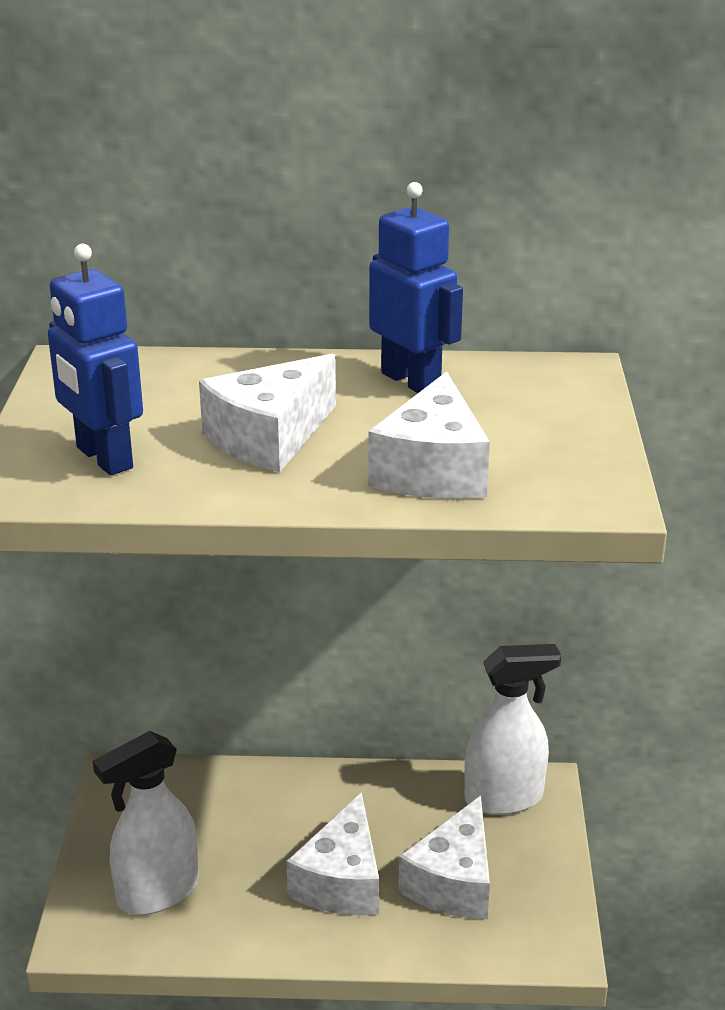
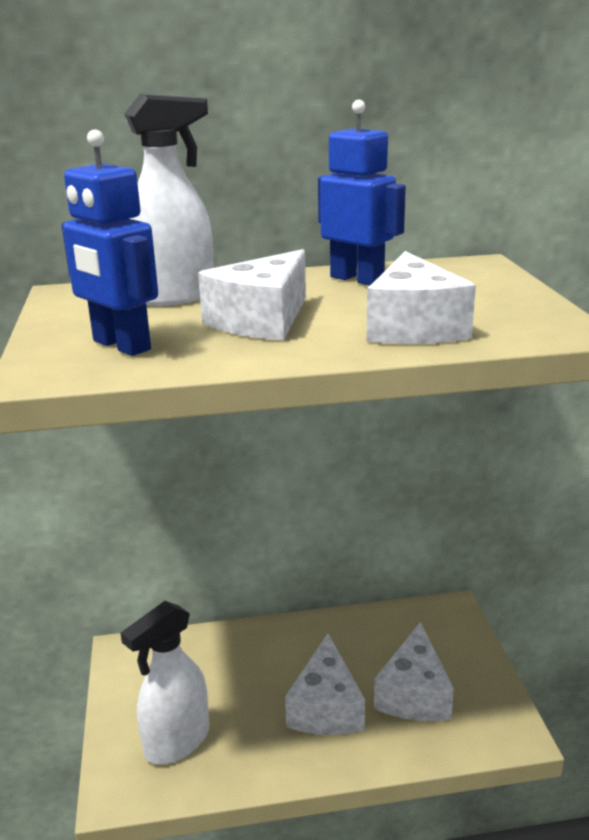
camera: 10 degrees left, 5 degrees down
white spray bottle [464,644,561,815] -> white spray bottle moved to [124,93,214,306]

